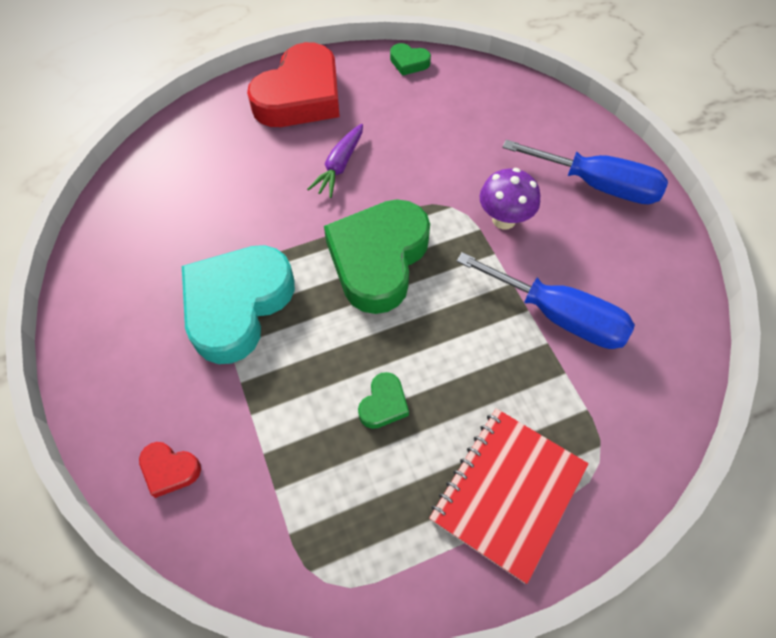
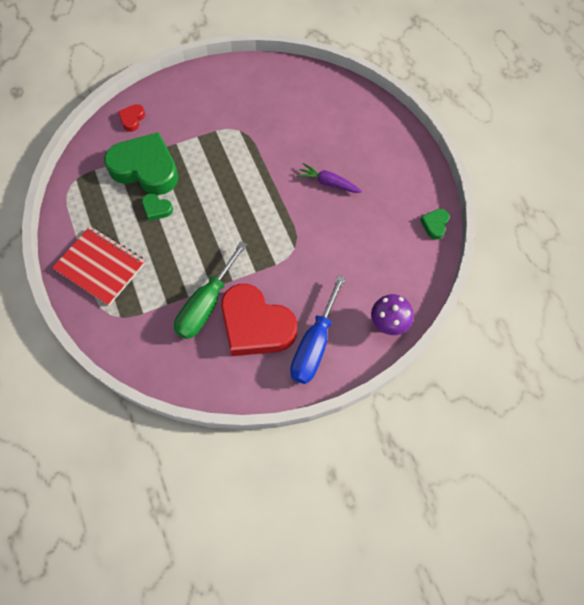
camera: 90 degrees right, 5 degrees up
turquoise heart [182,245,295,364] -> none
red heart [247,42,340,127] -> red heart moved to [221,284,297,356]
green heart [324,199,430,314] -> green heart moved to [104,132,179,195]
blue screwdriver [456,252,635,349] -> green screwdriver [174,241,247,339]
purple mushroom [480,168,540,229] -> purple mushroom moved to [371,294,414,335]

